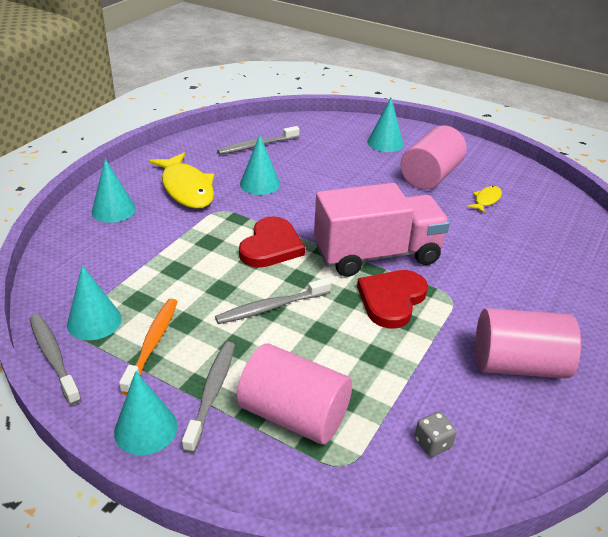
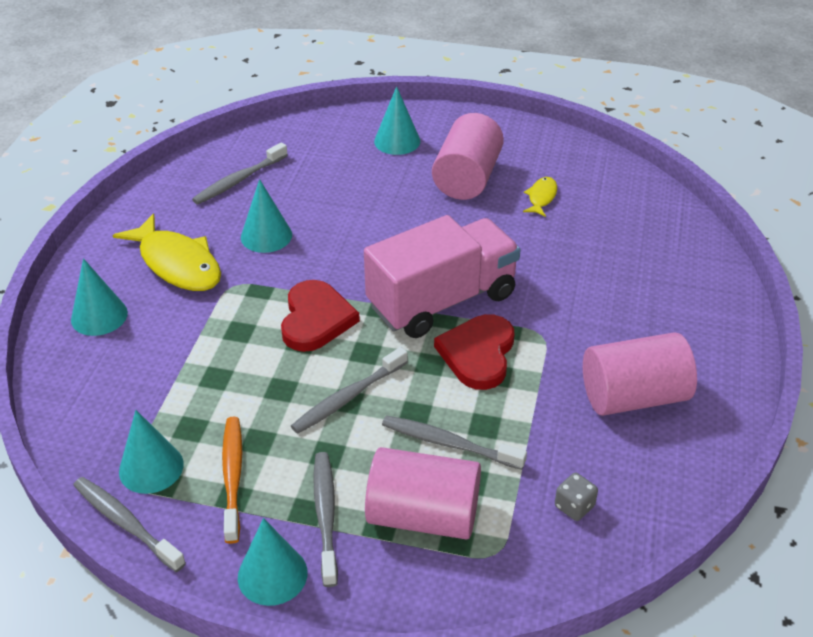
camera: 15 degrees left, 5 degrees up
none -> grey toothbrush [382,415,527,470]

